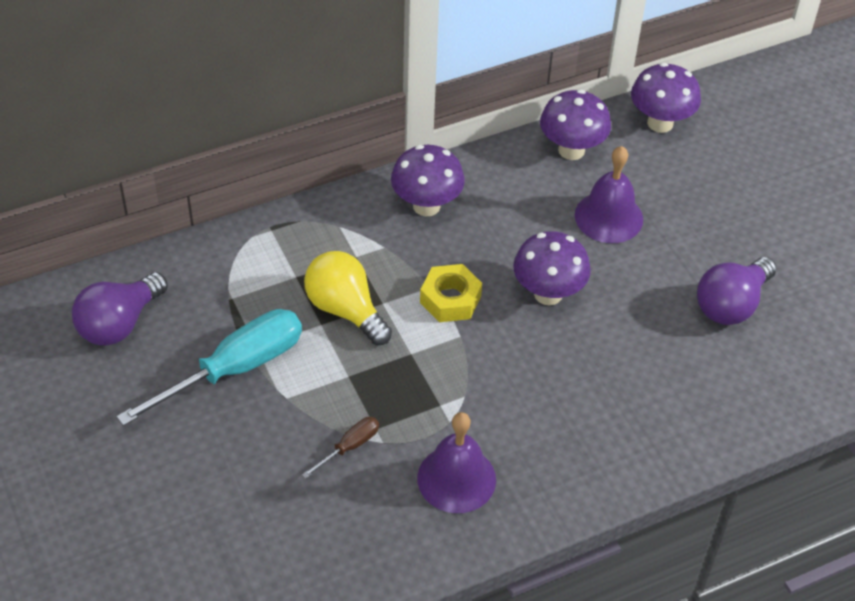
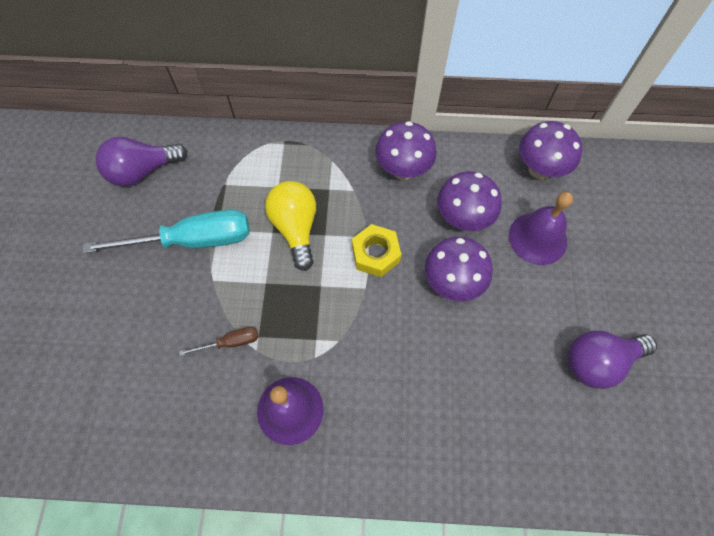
camera: 30 degrees right, 15 degrees up
purple mushroom [631,63,701,133] -> purple mushroom moved to [437,171,502,231]

